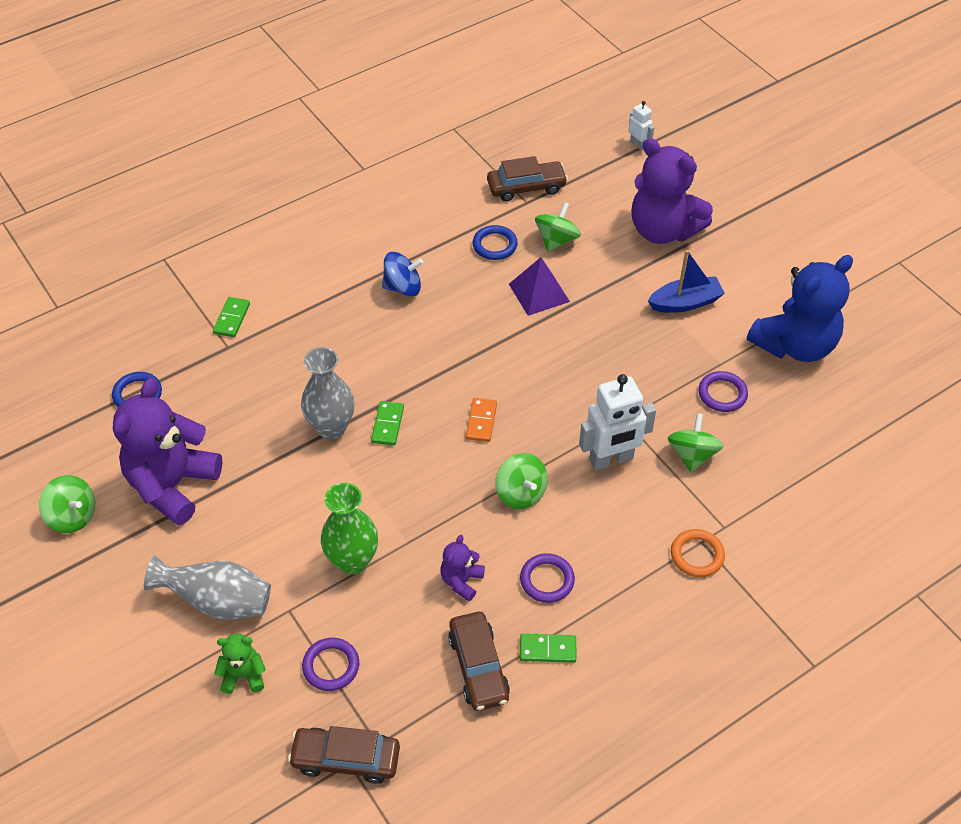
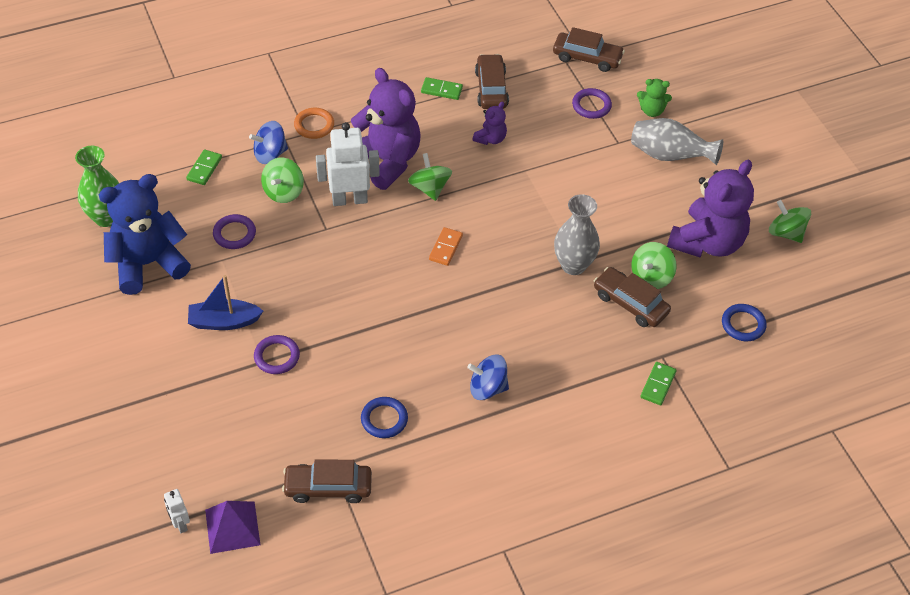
camera: 170 degrees left, 0 degrees up
green vase [321,483,378,575] -> green vase moved to [75,146,119,227]
green domino [371,401,404,446] -> green domino moved to [186,149,222,185]
purple pyramid [509,257,570,316] -> purple pyramid moved to [205,501,260,554]
purple ring [520,553,575,603] -> purple ring moved to [254,335,300,374]
green spinning top [535,202,581,252] -> green spinning top moved to [631,242,677,289]
purple teddy bear [632,138,713,244] -> purple teddy bear moved to [351,68,421,190]
none -> blue spinning top [249,121,288,164]
none -> brown car [594,267,671,327]

